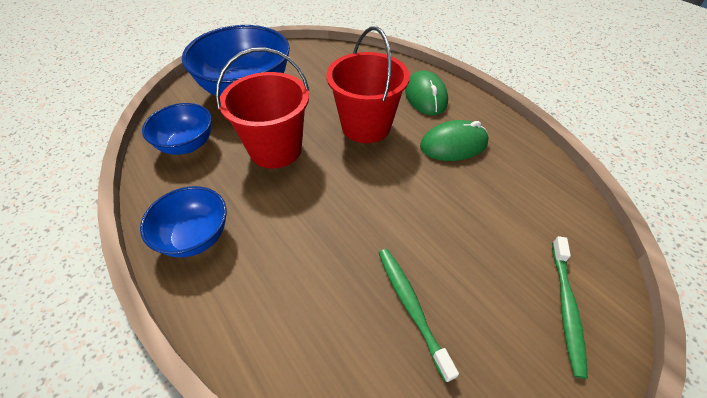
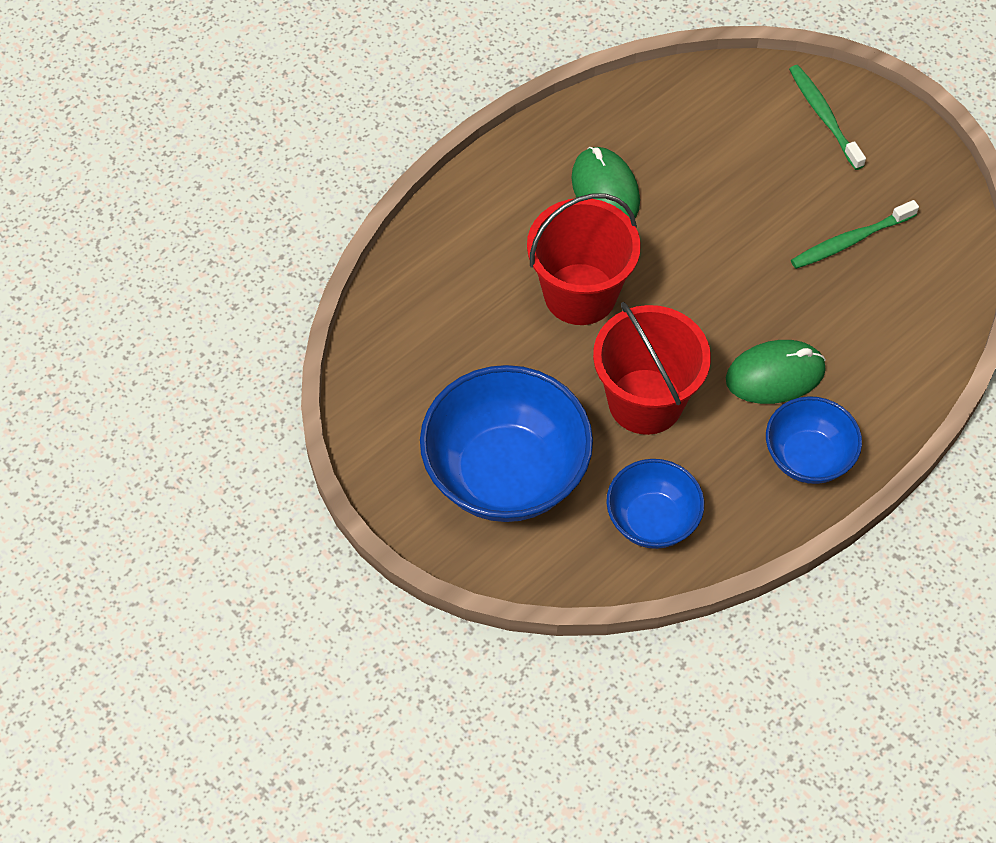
camera: 95 degrees left, 10 degrees up
green mouse [405,70,448,115] -> green mouse moved to [726,340,826,404]
green toothbrush [552,236,588,379] -> green toothbrush turned 120 degrees counterclockwise [789,65,866,170]

